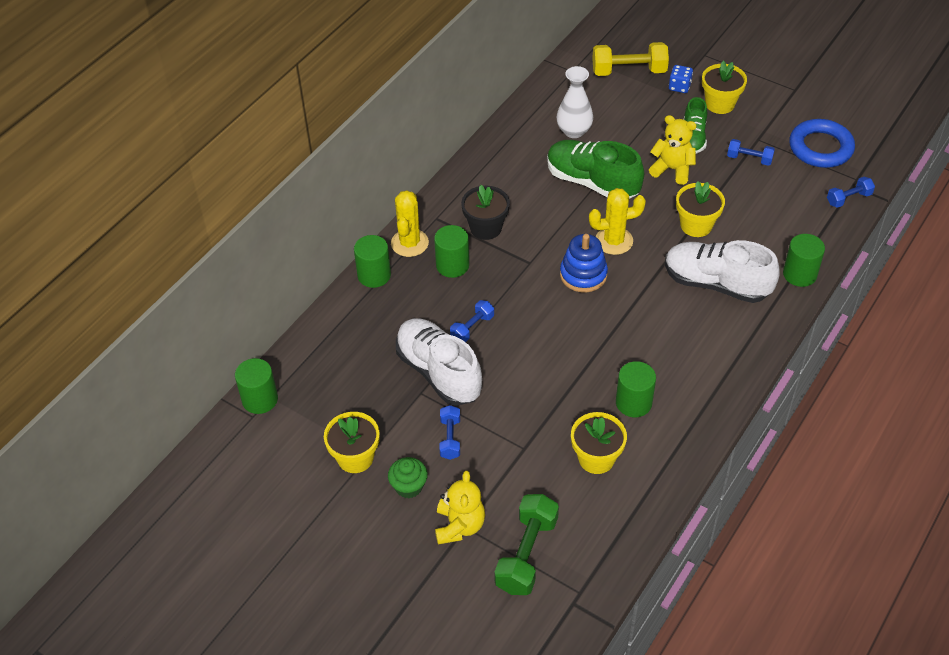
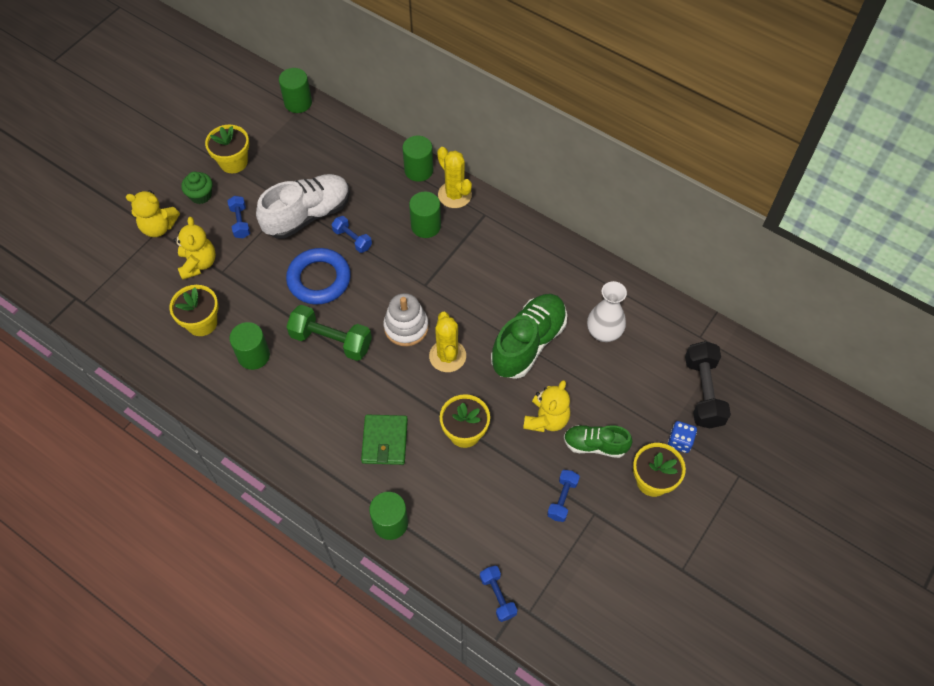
camera: 90 degrees right, 10 degrees up
yellow cactus [391,190,429,257] -> yellow cactus turned 45 degrees clockwise [437,147,472,208]
blue dumbbell [440,405,460,460] -> blue dumbbell turned 75 degrees clockwise [227,196,250,238]
black flower pot [461,185,510,240] -> none
green dumbbell [494,494,559,595] -> green dumbbell moved to [286,305,372,361]
blue stacking toy [560,234,608,292] -> white stacking toy [383,293,429,346]
yellow dumbbell [592,42,669,76] -> black dumbbell [685,341,731,429]
white shoe [665,240,779,303] -> green wallet [361,415,408,465]
blue ring [789,119,855,168] -> blue ring moved to [286,248,351,305]
none -> yellow teddy bear [174,217,216,280]

